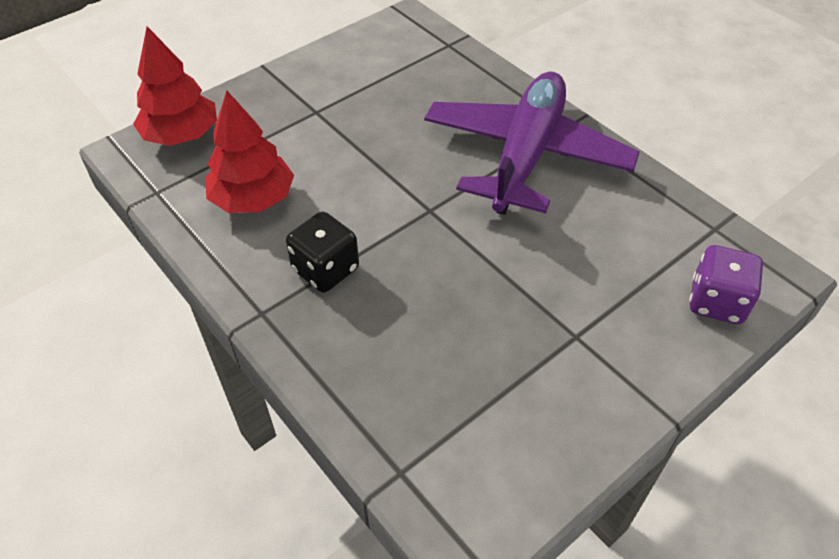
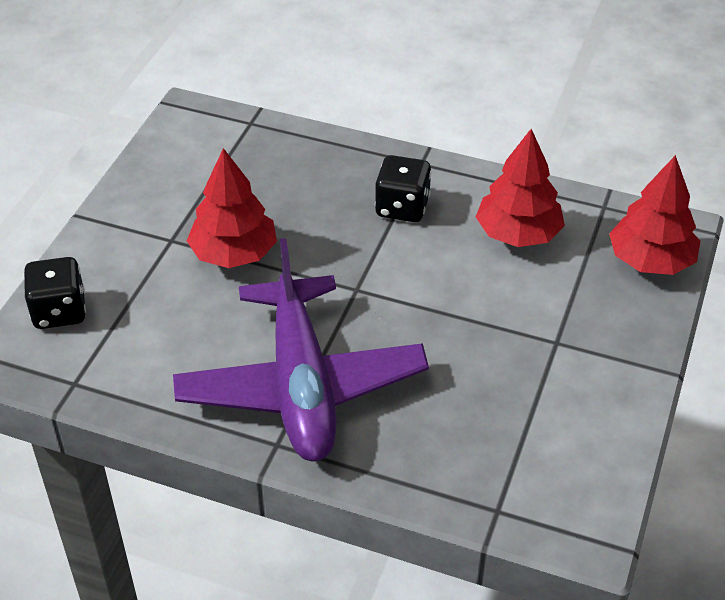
camera: 150 degrees right, 5 degrees down
purple dice [689,245,763,324] -> black dice [24,257,86,329]
none -> red tree [187,148,277,268]

